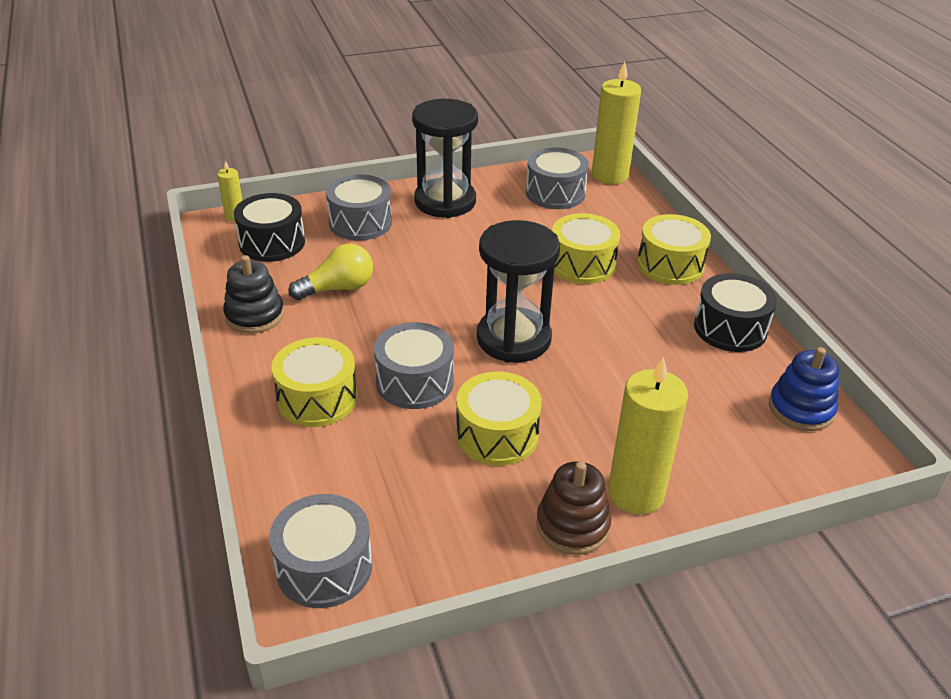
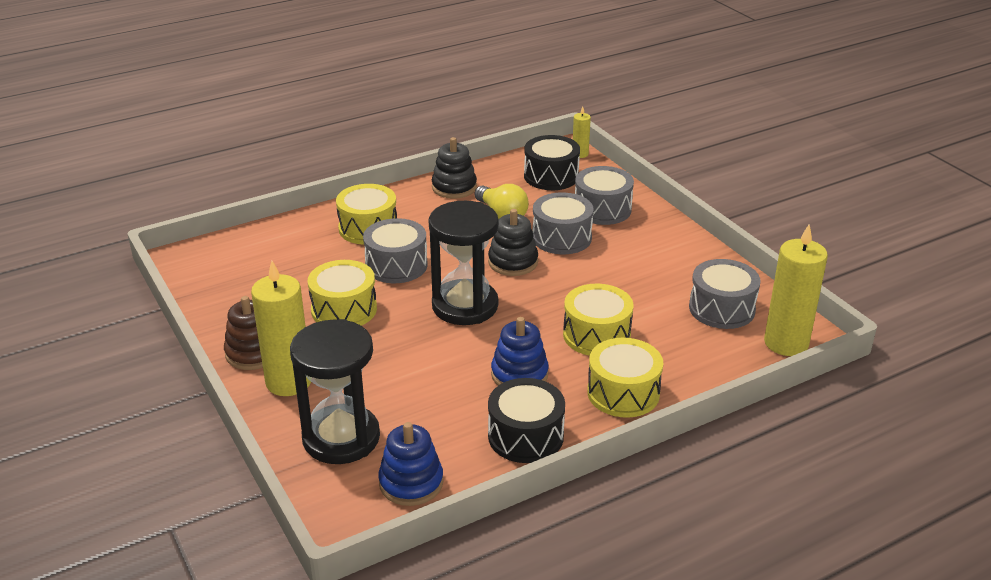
camera: 80 degrees right, 5 degrees down
grey drum [269,494,372,608] -> grey drum moved to [532,192,594,254]
black hourglass [412,99,478,218] -> black hourglass moved to [290,319,380,464]
none -> black stacking toy [488,209,538,276]
none -> blue stacking toy [491,317,549,386]

